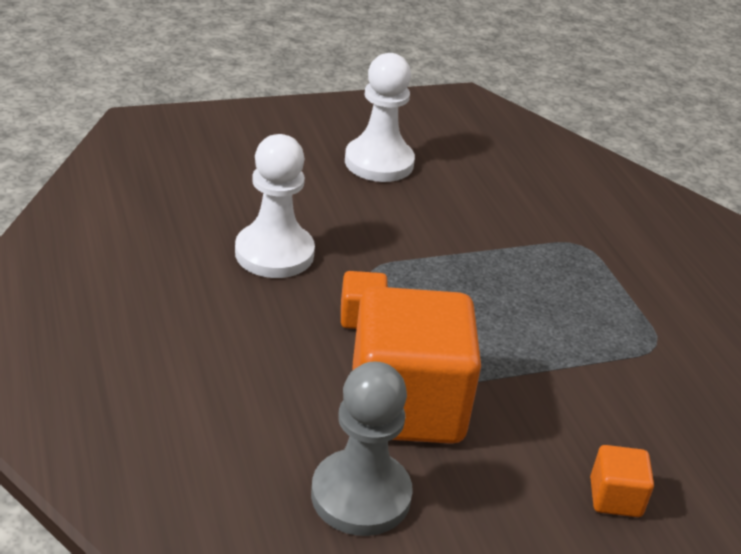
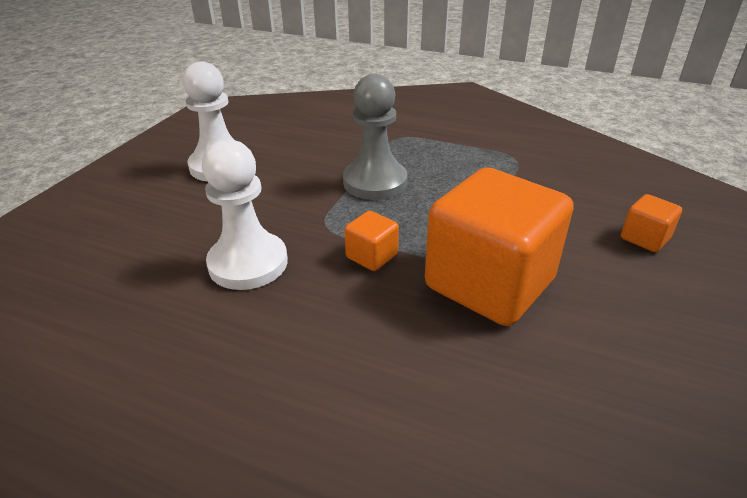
camera: 45 degrees left, 0 degrees up
grey pawn [311,361,413,536] -> grey pawn moved to [343,74,407,200]

